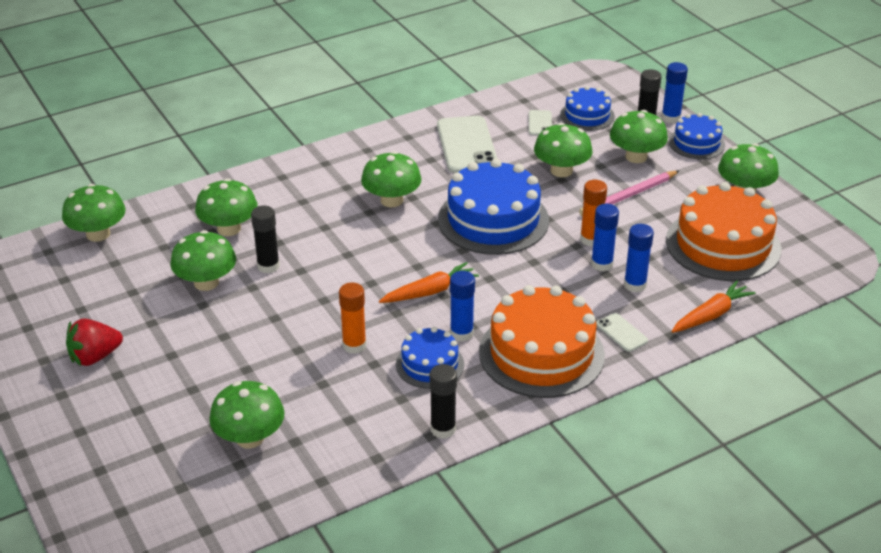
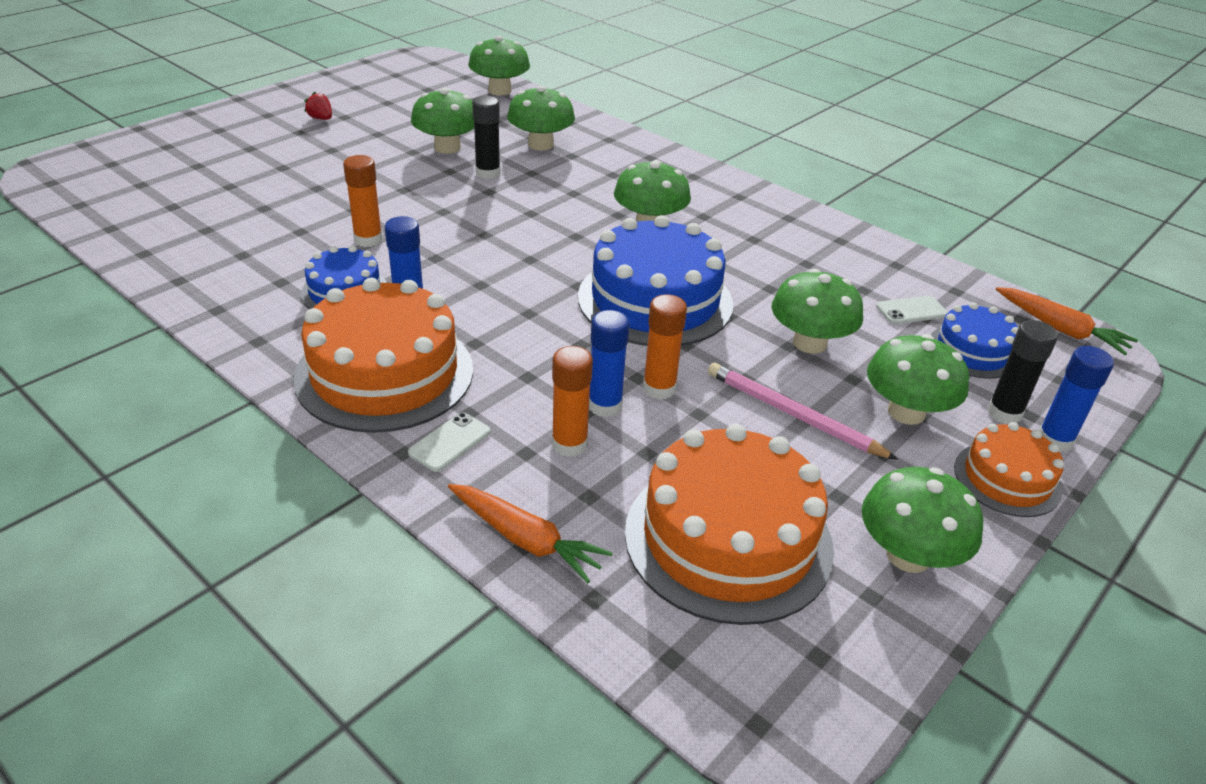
camera: 70 degrees right, 0 degrees up
red strawberry [66,318,123,367] -> red strawberry [304,92,332,120], size x0.57
green mushroom [209,381,284,449] -> none
orange carrot [379,262,479,303] -> orange carrot moved to [996,287,1138,355]
black glue stick [430,364,457,439] -> none
white phone [437,116,497,173] -> none
blue glue stick [624,224,654,293] -> orange glue stick [552,346,593,457]
blue cake [669,113,725,159] -> orange cake [954,422,1064,517]

